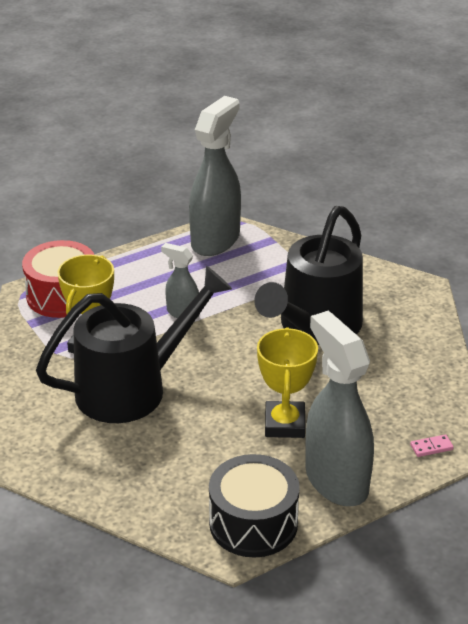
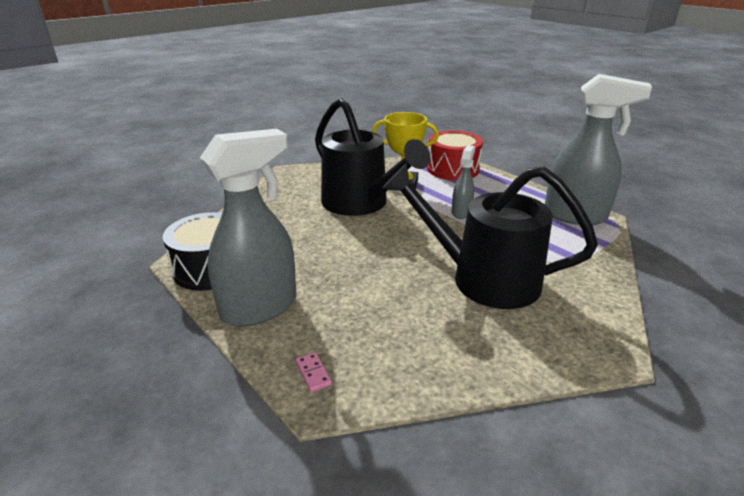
camera: 80 degrees right, 5 degrees down
yellow trophy [257,327,318,438] -> none

